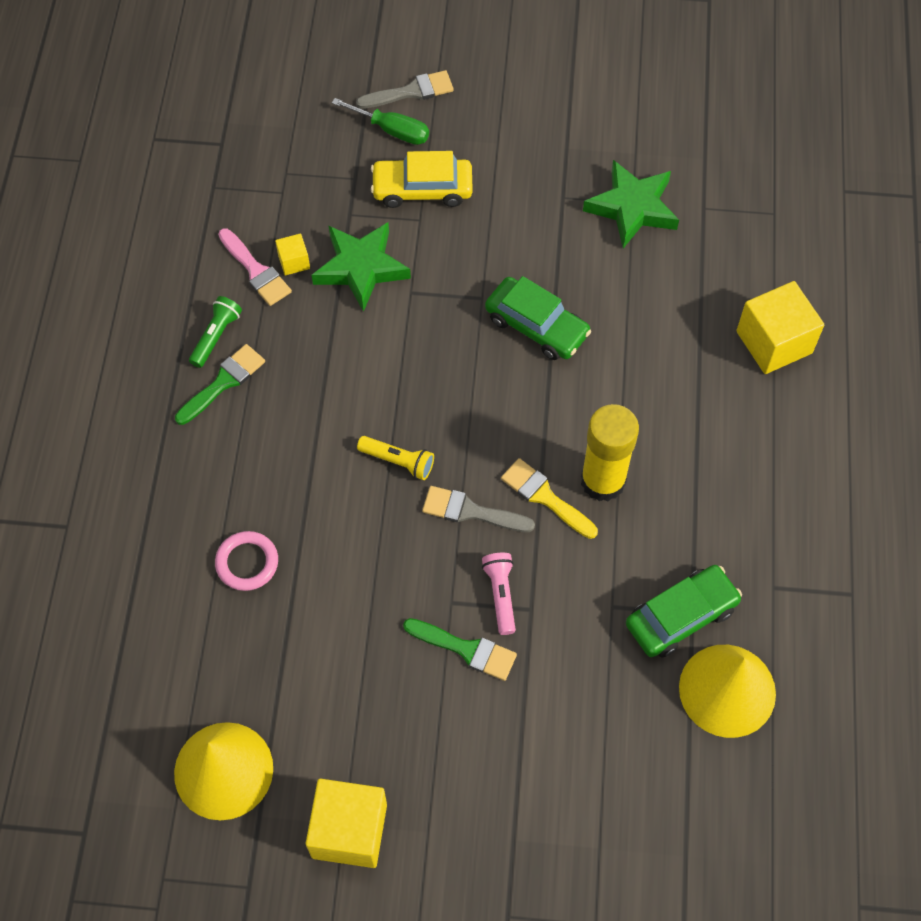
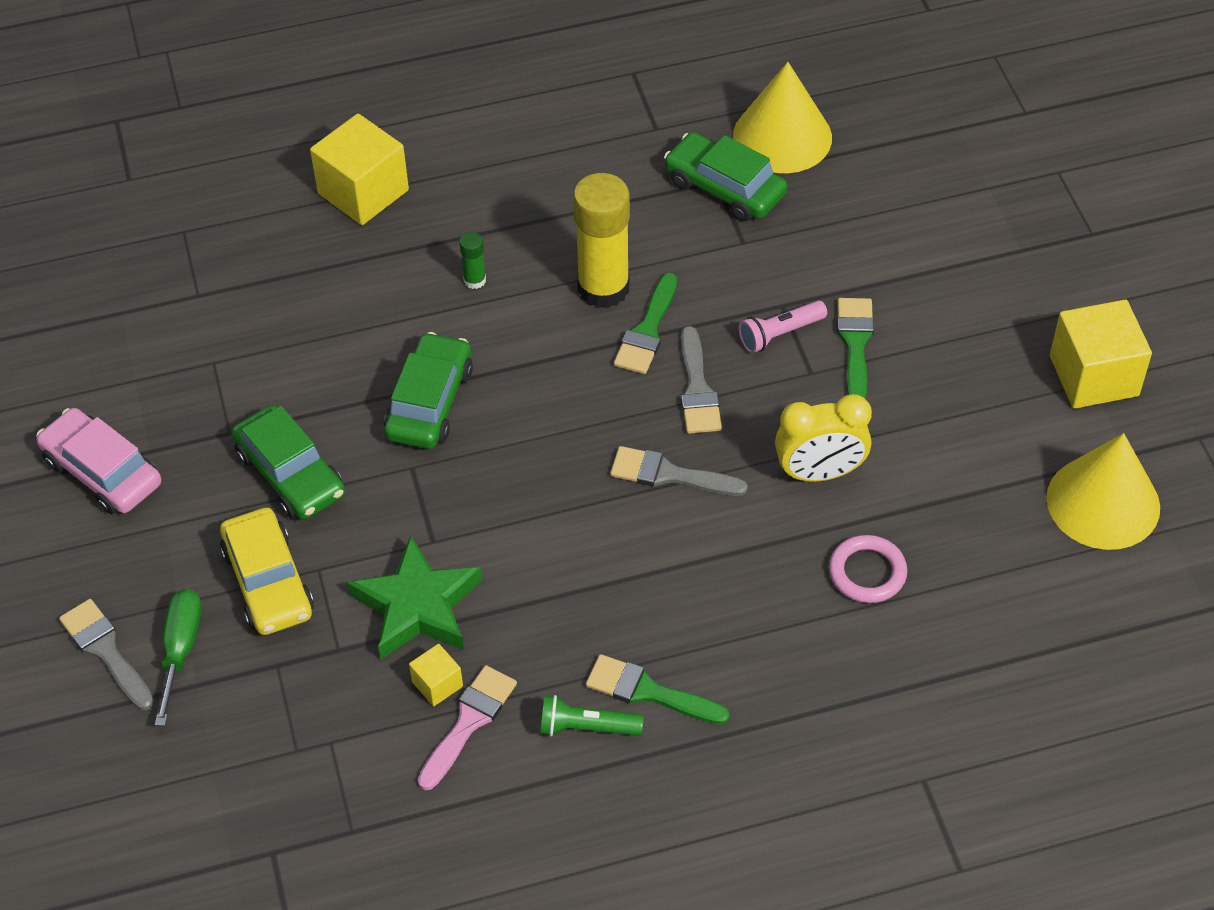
camera: 110 degrees left, 10 degrees down
yellow flashlight [357,436,434,480] -> grey brush [610,446,748,496]
yellow brush [501,458,598,539] -> green brush [614,273,677,374]
green star [583,160,679,248] -> none
none -> pink car [36,408,161,514]
none -> green car [231,405,345,520]
none -> green glue stick [459,232,486,289]
none -> yellow clock [775,394,872,482]

